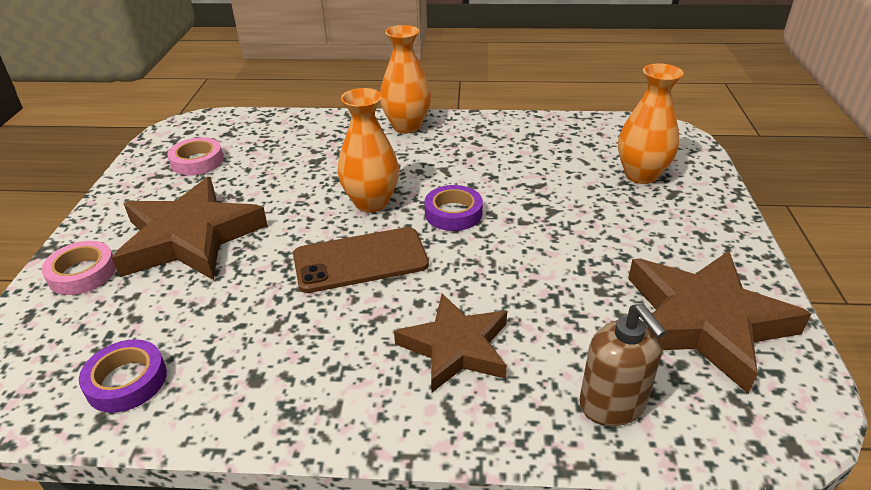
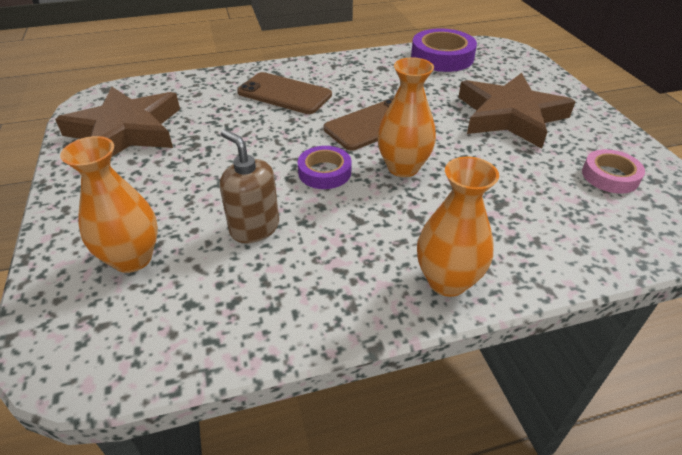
camera: 160 degrees right, 5 degrees up
pink tape [41,241,116,295] -> none
purple tape [79,339,167,413] -> purple tape [411,28,477,72], size x1.61
brown star [394,294,507,393] -> brown phone [237,72,332,114]
brown soap dispenser [579,303,667,426] -> brown soap dispenser moved to [220,129,279,243]

